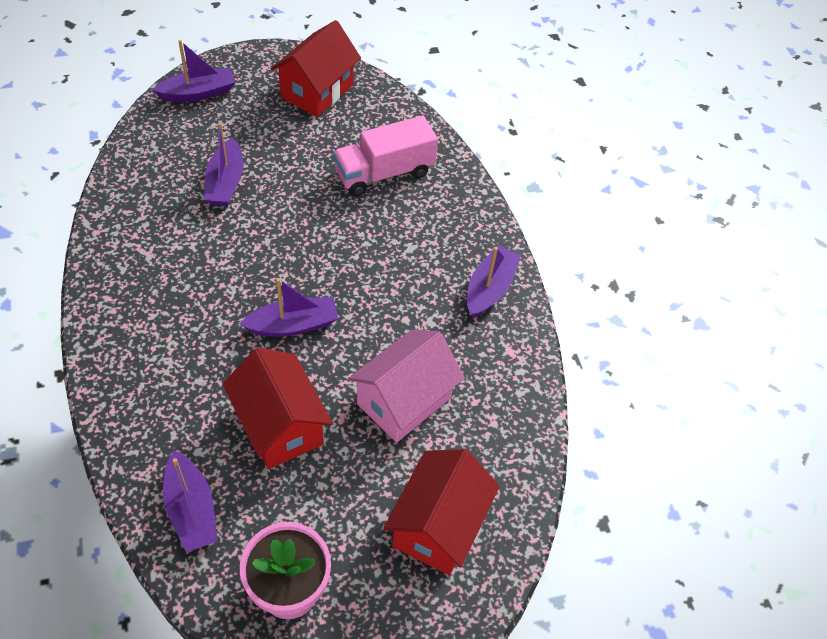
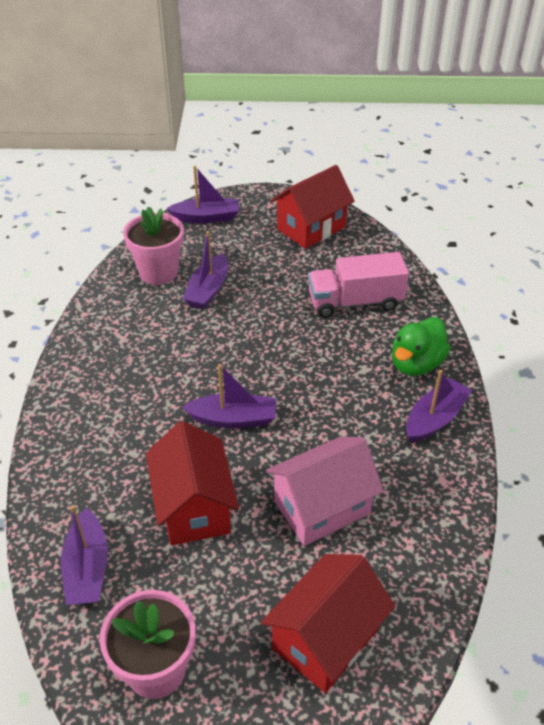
camera: 20 degrees right, 10 degrees down
none -> pink flower pot [123,206,184,285]
none -> green duck [392,317,450,376]

